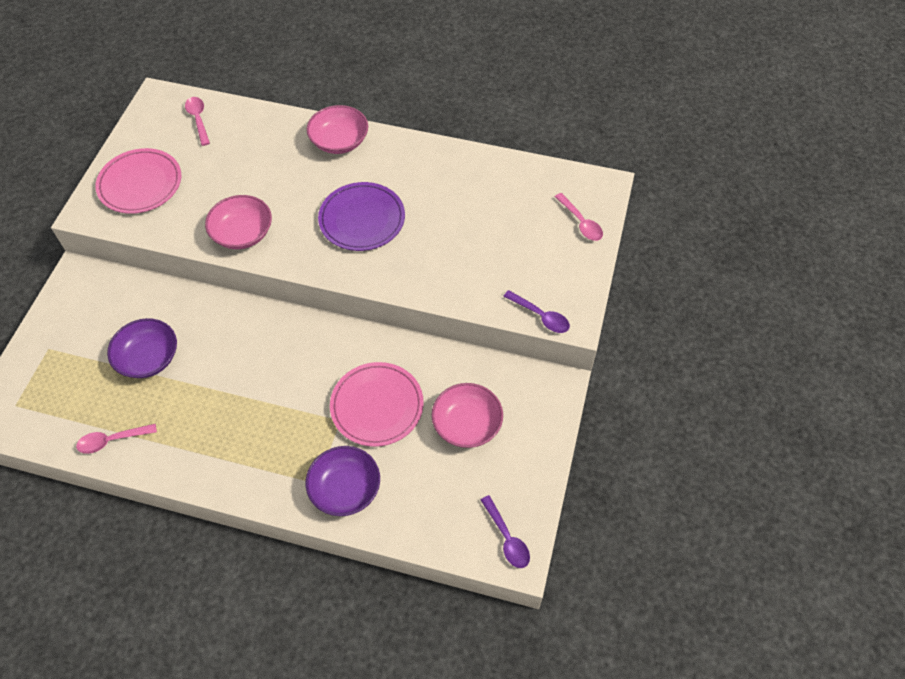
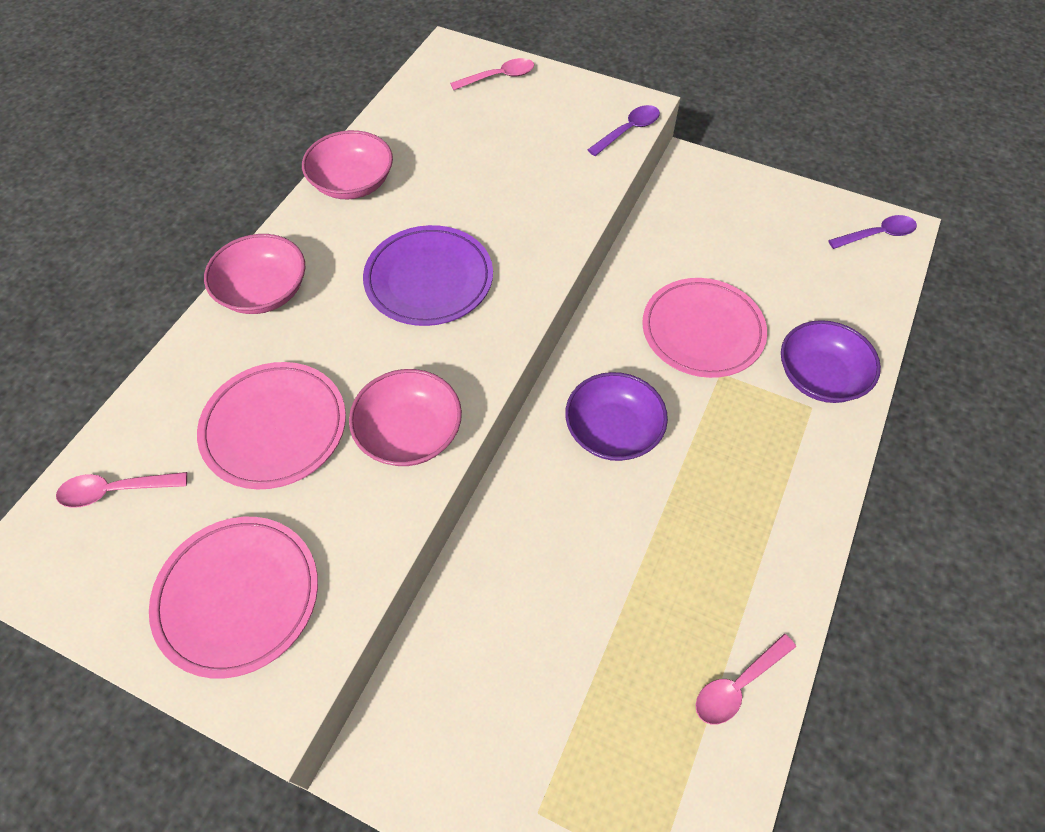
camera: 80 degrees left, 0 degrees up
pink spoon [76,423,157,454] -> pink spoon turned 60 degrees clockwise [695,634,796,724]
purple bowl [107,318,177,378] -> purple bowl moved to [565,372,668,461]
pink bowl [432,383,503,448] -> pink bowl moved to [302,130,393,199]
none -> pink plate [197,362,346,489]

